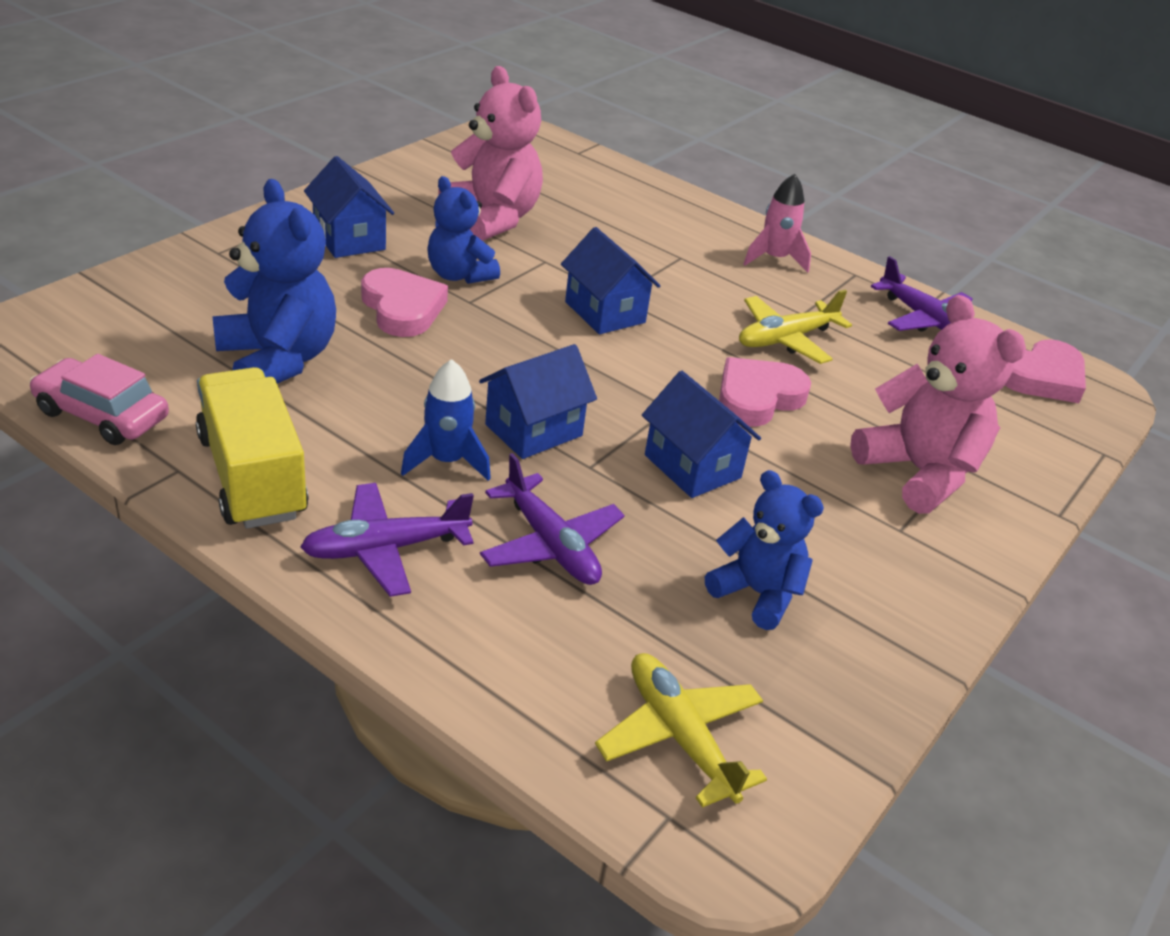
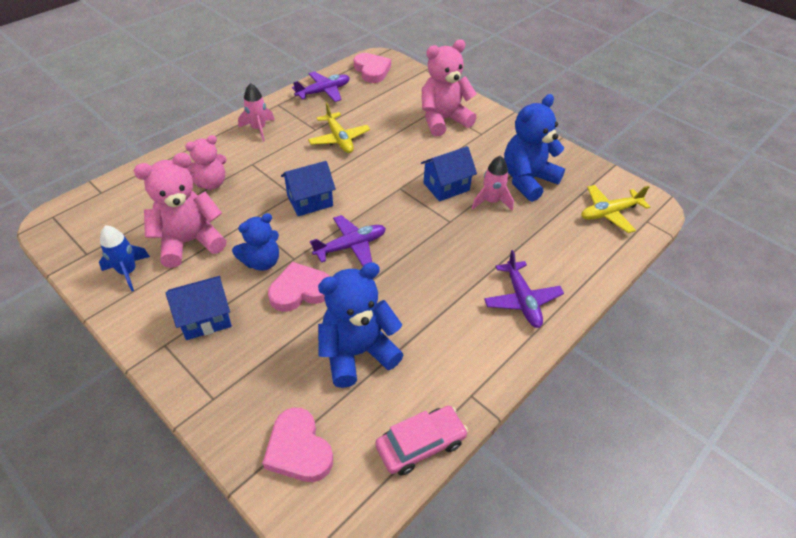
camera: 80 degrees left, 10 degrees up
pink car [29,354,169,445] -> pink car turned 150 degrees counterclockwise [375,406,468,476]
yellow truck [196,367,309,529] -> none
blue rocket [401,359,491,481] -> blue rocket moved to [99,225,150,291]
blue house [479,344,597,459] -> none
purple plane [480,453,625,585] -> purple plane moved to [310,215,386,266]
blue teddy bear [705,470,824,630] -> blue teddy bear [504,94,565,202], size x1.54
pink heart [719,357,811,427] -> pink heart moved to [262,408,333,482]
none -> pink teddy bear [185,135,227,190]
none -> pink rocket [472,155,514,211]

